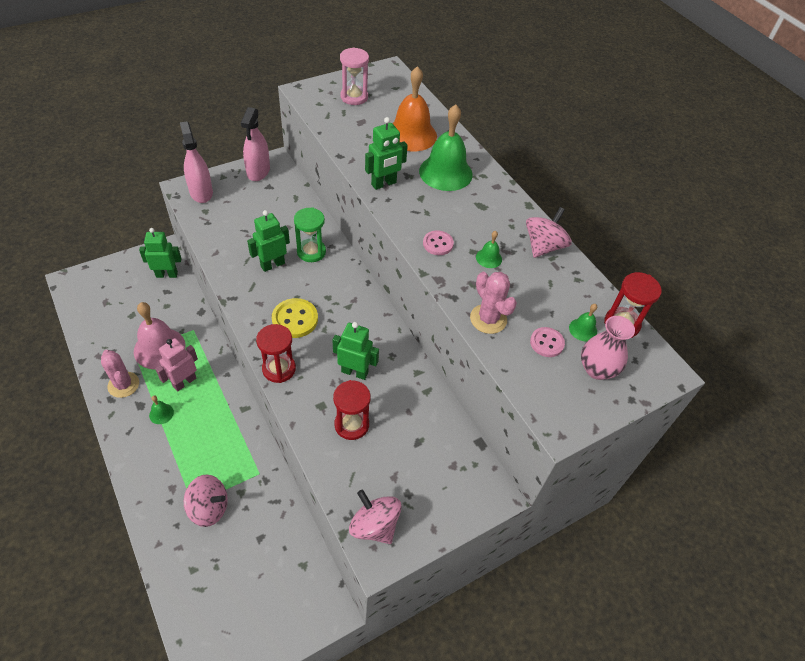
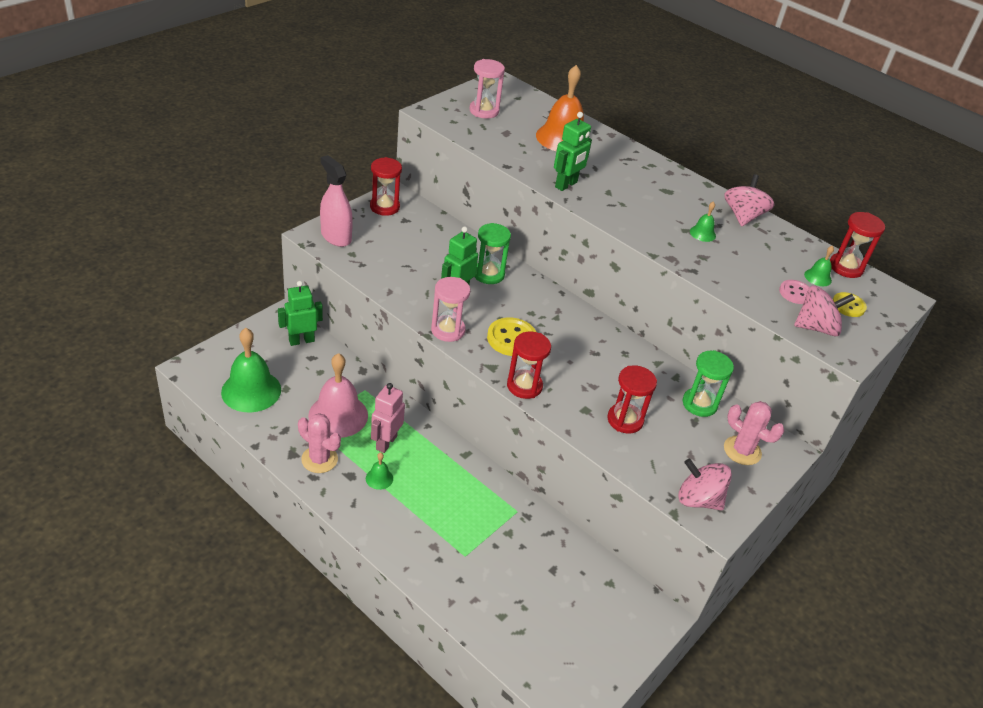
camera: 20 degrees left, 10 degrees down
pink spinning top [184,475,228,527] -> pink spinning top moved to [794,285,855,336]
pink spray bottle [241,107,270,181] -> red hourglass [370,157,402,216]
green robot [333,322,379,380] -> none
green bell [419,104,473,191] -> green bell moved to [221,328,281,412]
pink button [423,230,454,255] -> none
pink cactus [470,272,517,334] -> pink cactus moved to [724,401,784,465]
pink vase [581,316,635,380] -> yellow button [833,292,867,317]
none -> pink hourglass [431,277,470,342]
none -> green hourglass [683,350,734,417]

